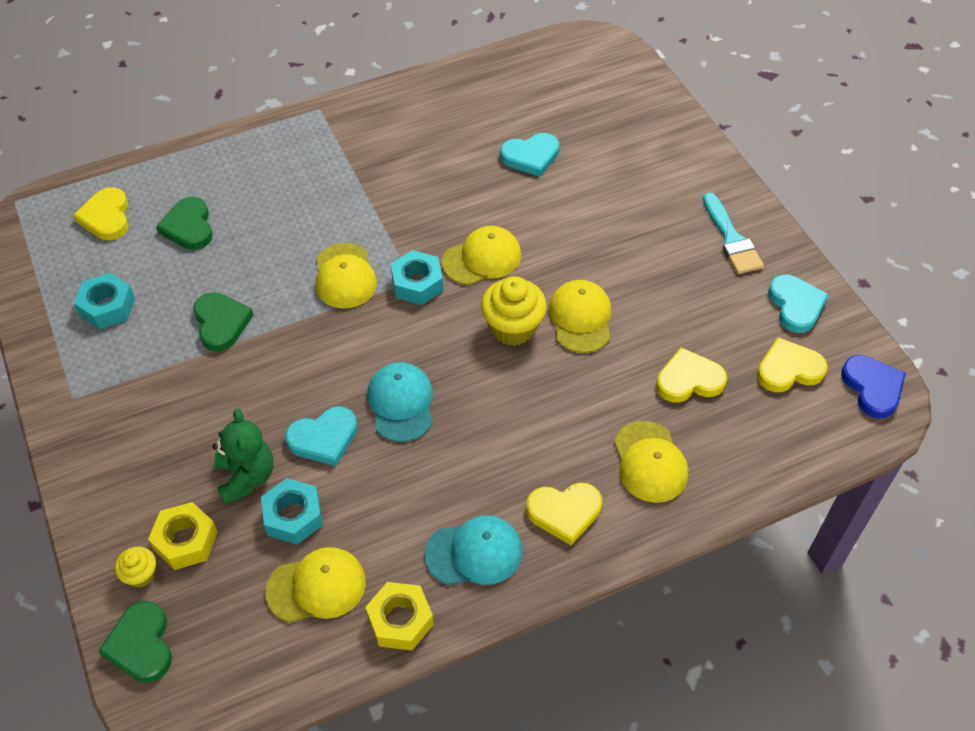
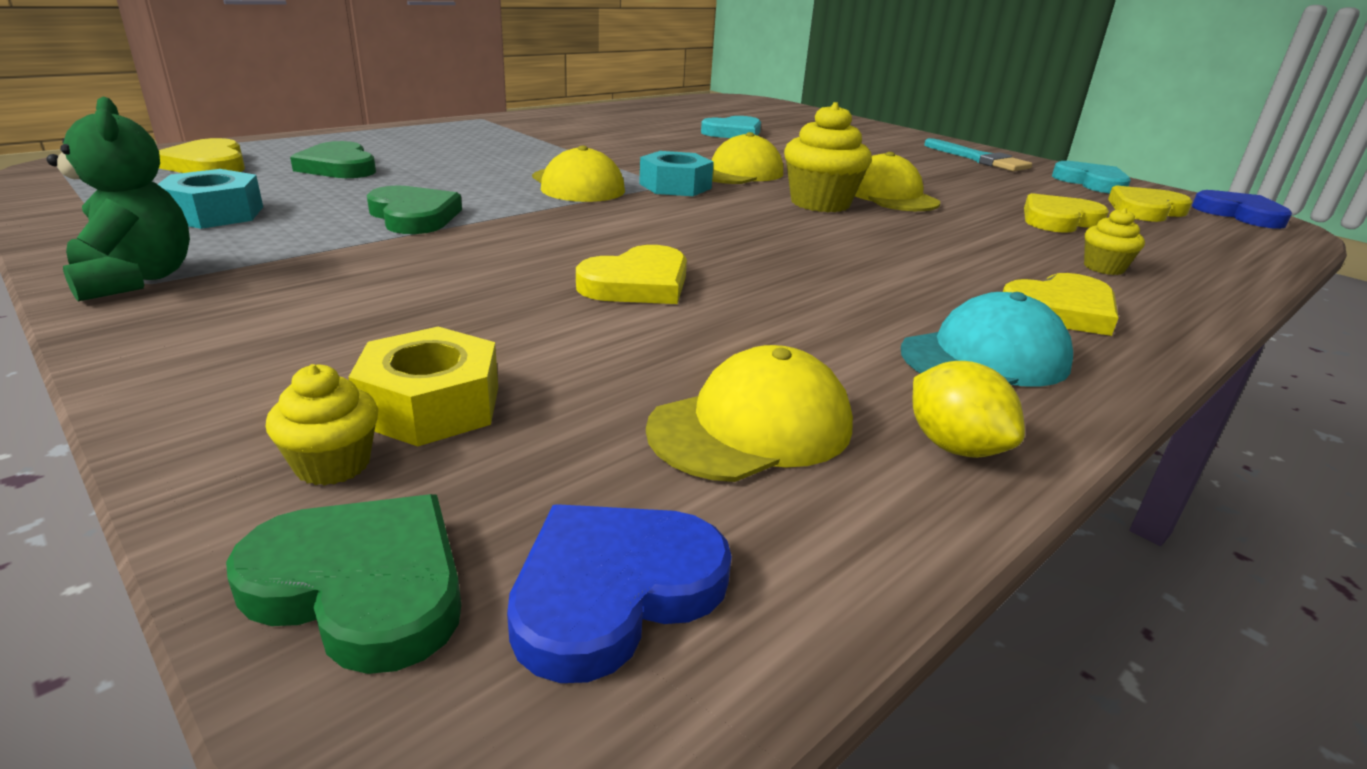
camera: 20 degrees left, 25 degrees down
green heart [98,601,172,683] -> green heart turned 150 degrees clockwise [226,494,461,674]
green teddy bear [212,408,274,505] -> green teddy bear moved to [47,97,190,301]
turquoise nut [261,478,323,545] -> none
turquoise heart [285,406,358,466] -> yellow heart [576,245,687,304]
yellow nut [365,582,434,651] -> yellow lemon [913,361,1025,458]
turquoise cap [367,362,433,442] -> none
yellow cap [614,421,688,503] -> yellow cupcake [1084,208,1145,275]
none -> blue heart [507,504,732,683]

